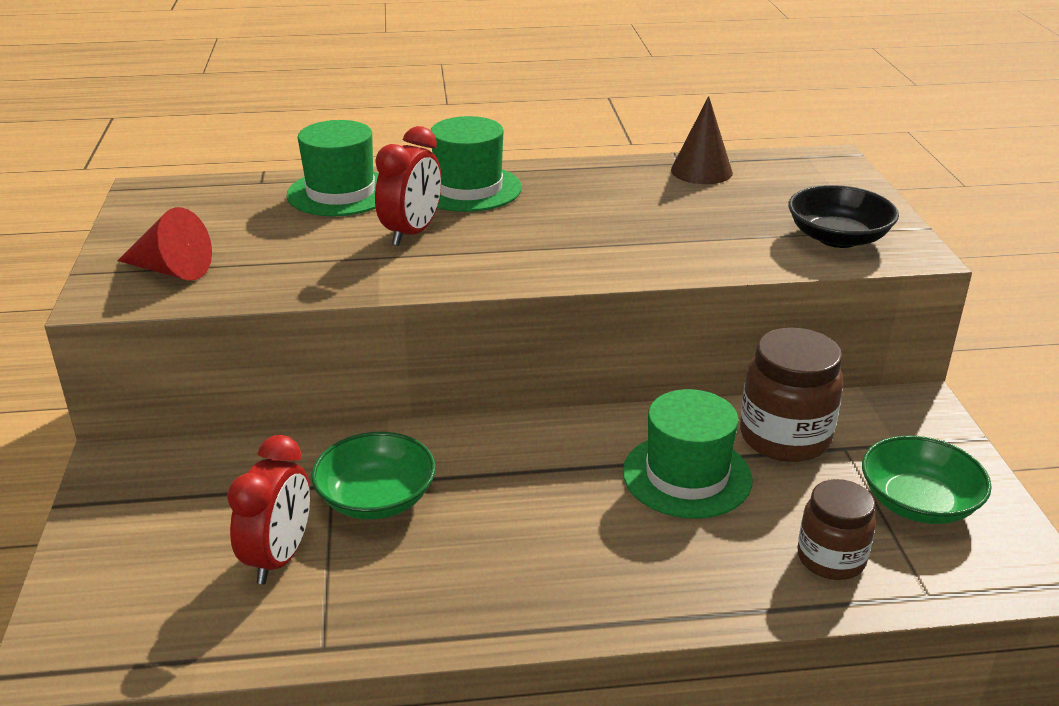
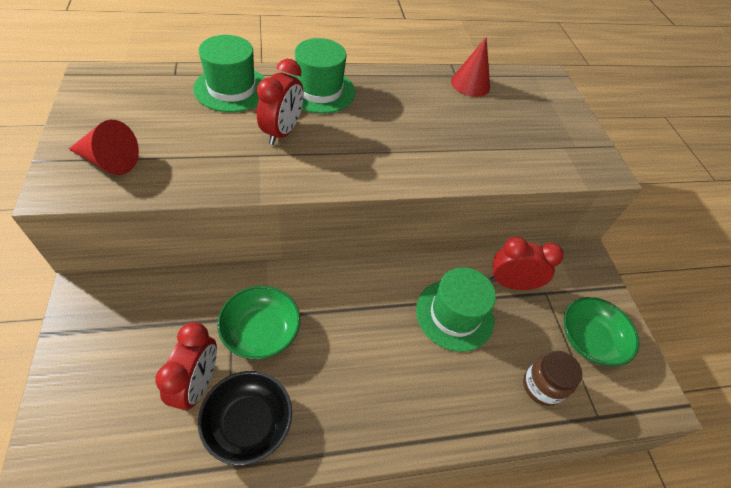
camera: 10 degrees left, 20 degrees up
brown cone [671,96,733,184] -> red cone [451,37,490,97]
brown jar [740,327,844,462] -> red clock [490,237,564,290]
black bowl [788,185,899,248] -> black bowl moved to [198,371,292,465]

